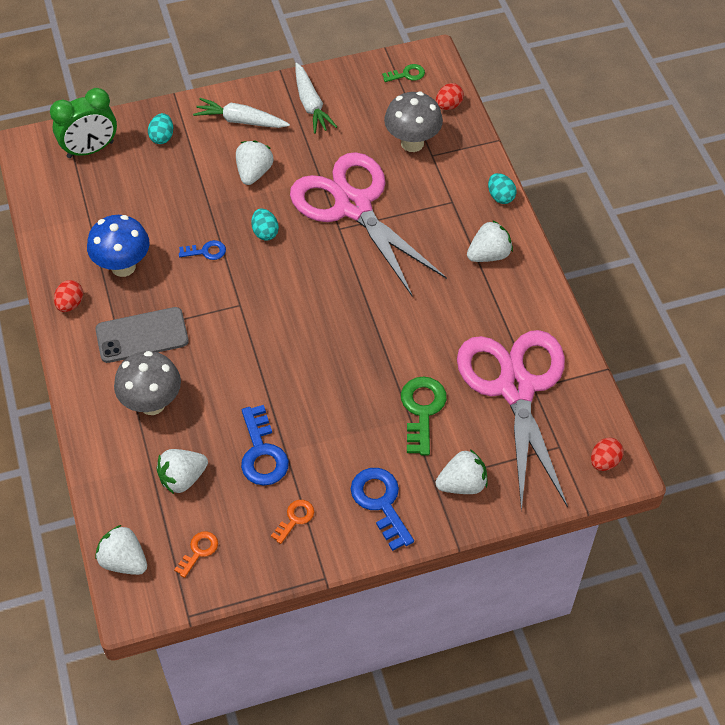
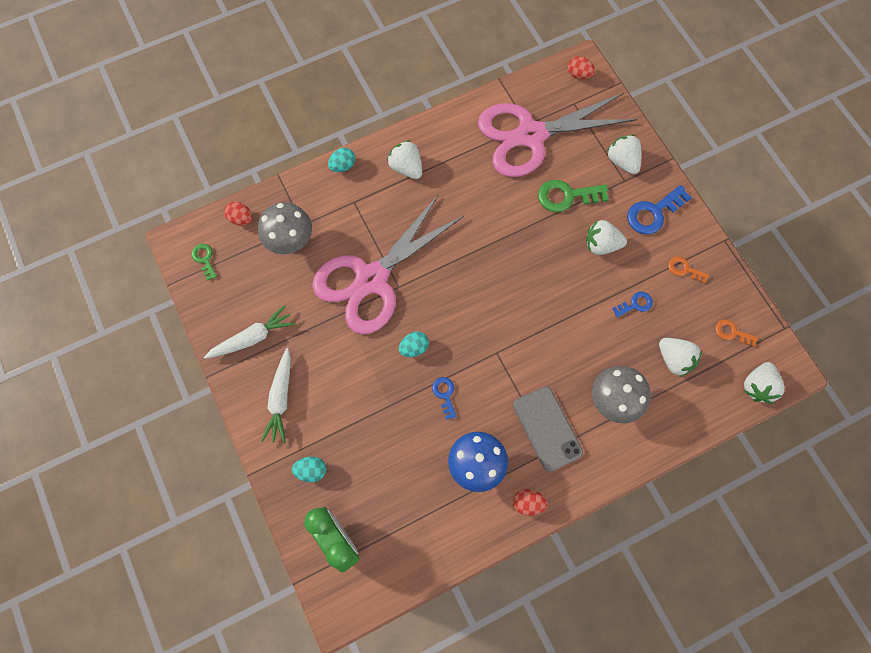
camera: 100 degrees left, 15 degrees up
white strawberry [236,140,273,185] -> white strawberry moved to [586,220,627,255]
blue key [241,405,289,486] -> blue key [612,291,653,317], size x0.56

